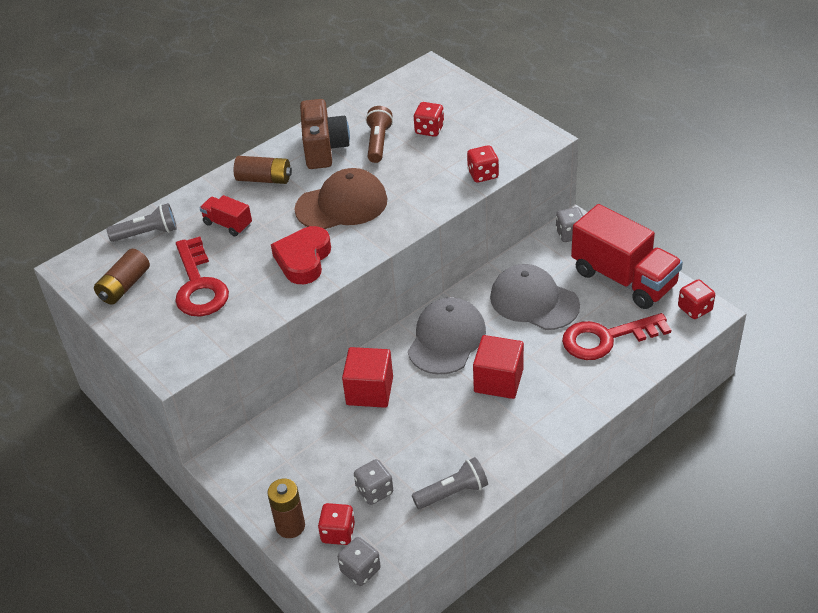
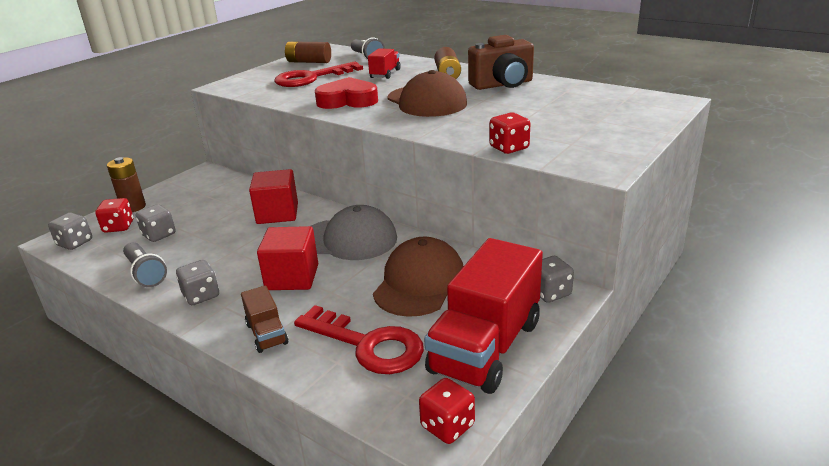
camera: 75 degrees right, 15 degrees down
brown flashlight [366,106,393,163] -> none
red dice [414,102,444,137] -> none
grey cap [490,264,580,330] -> brown cap [373,237,464,317]
red key [562,313,671,360] -> red key turned 150 degrees clockwise [294,305,424,374]
none -> grey dice [176,260,219,305]
none -> brown truck [241,285,288,353]

